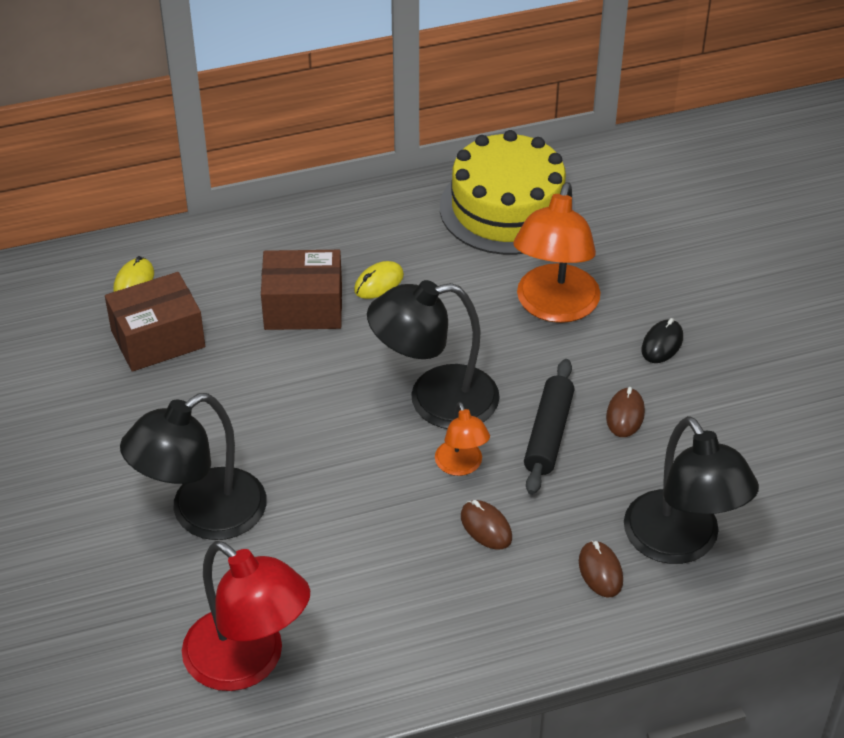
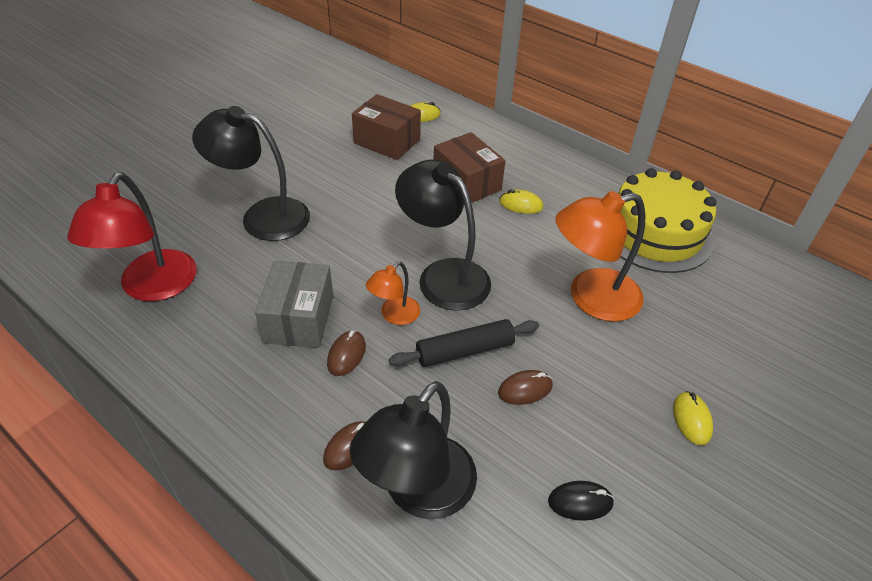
camera: 55 degrees right, 0 degrees up
black mouse [642,318,683,363] -> black mouse moved to [548,481,614,521]
none -> grey box [255,261,333,348]
none -> yellow mouse [673,391,713,445]

